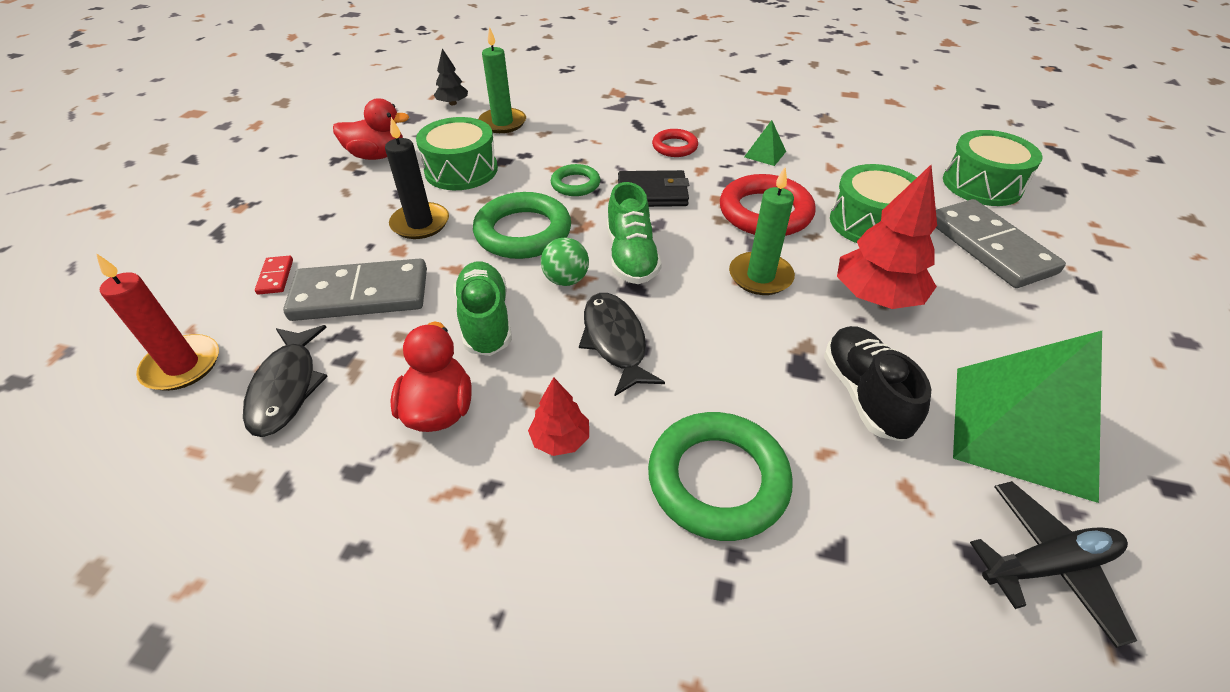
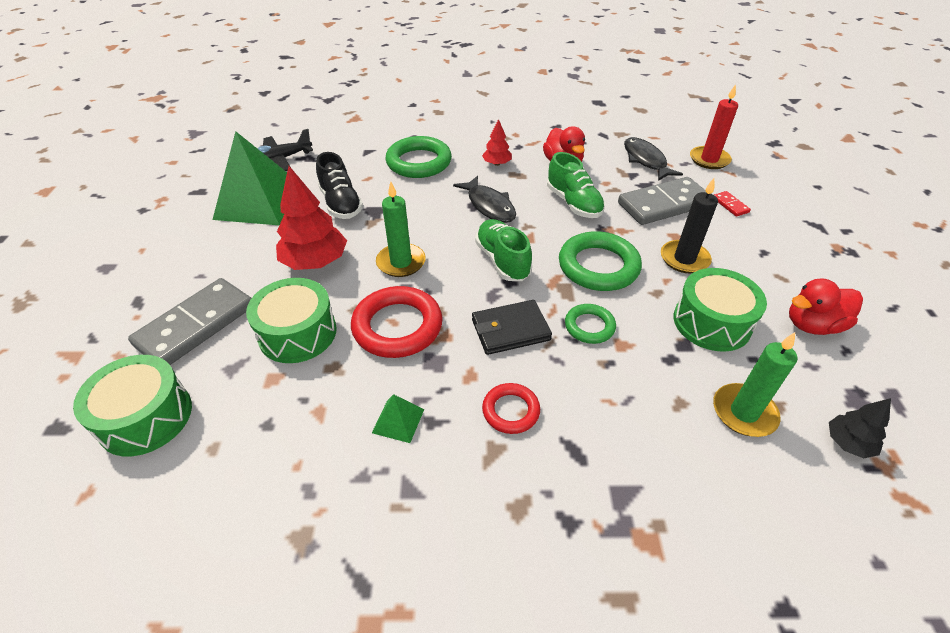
camera: 165 degrees right, 0 degrees up
green ball [541,237,589,286] -> none
grey domino [936,199,1066,288] -> grey domino turned 75 degrees clockwise [128,278,251,365]

